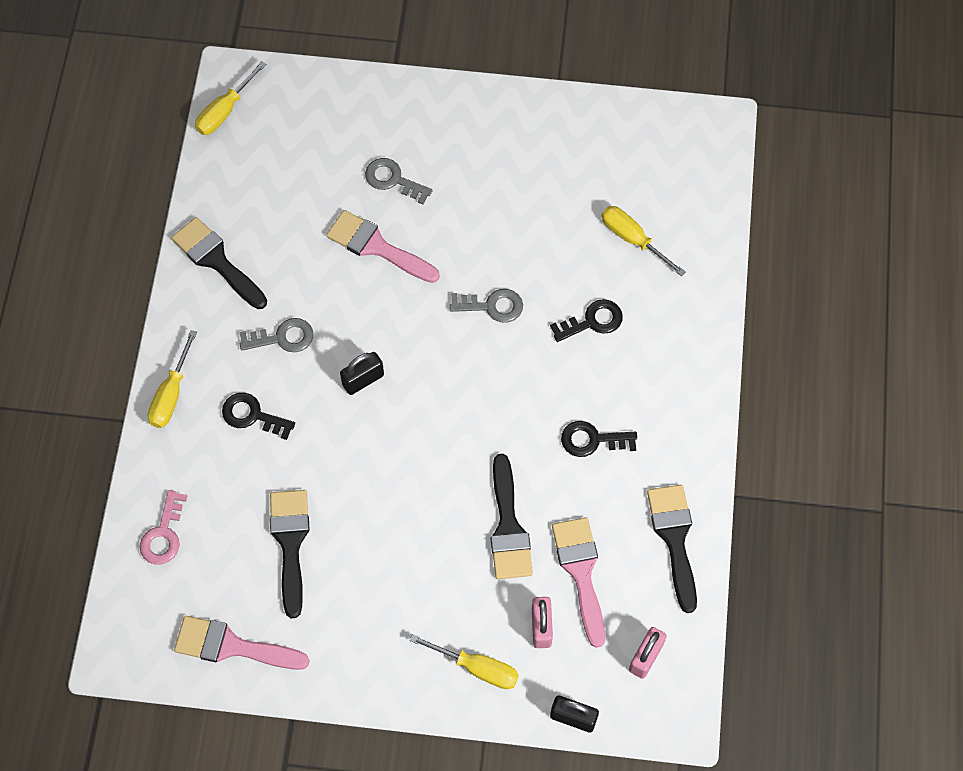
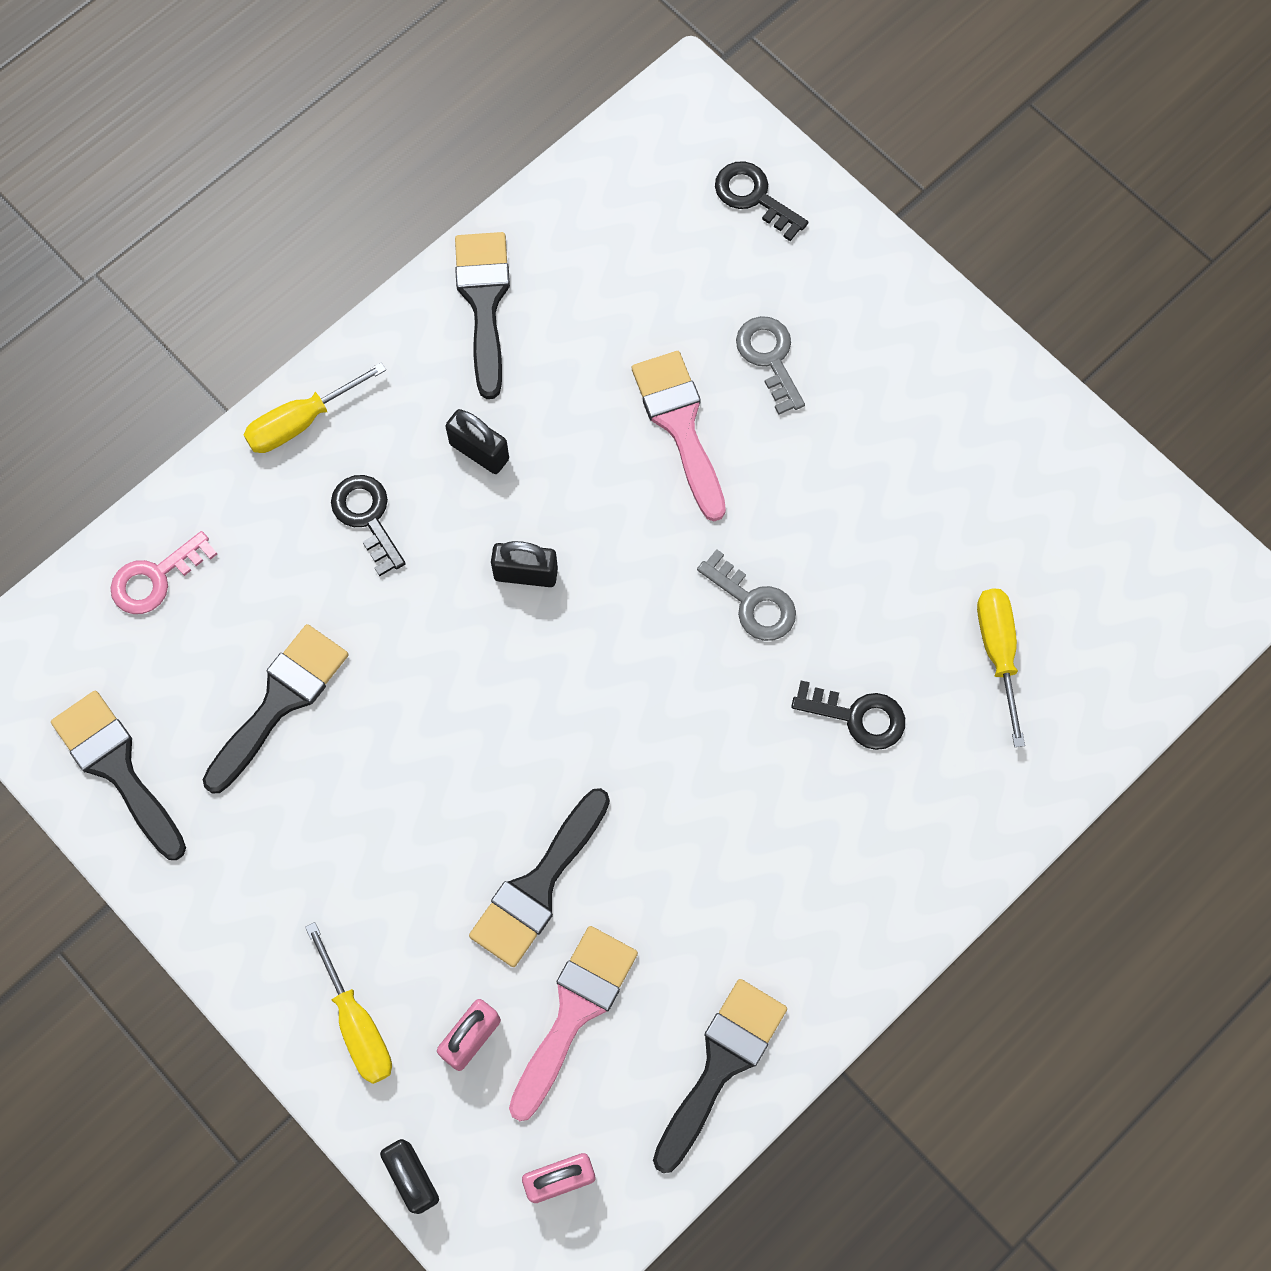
camera: 40 degrees right, 5 degrees up
pink brush [174,616,310,670] -> black brush [51,691,186,860]
yellow screwdriver [195,61,267,135] -> none
grey key [239,318,313,352] -> black padlock [445,409,509,474]
black key [561,421,637,457] -> black key moved to [715,161,808,241]

